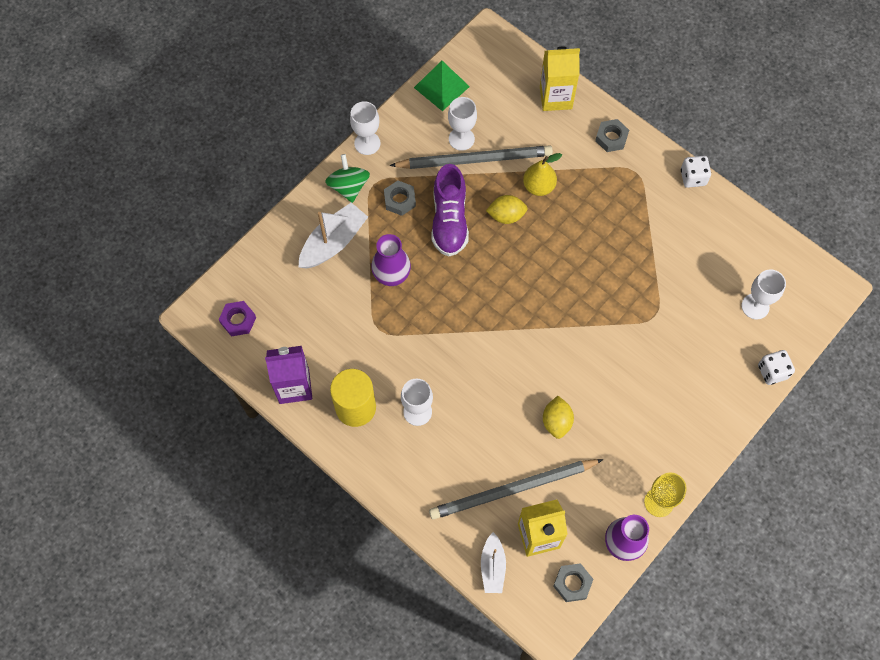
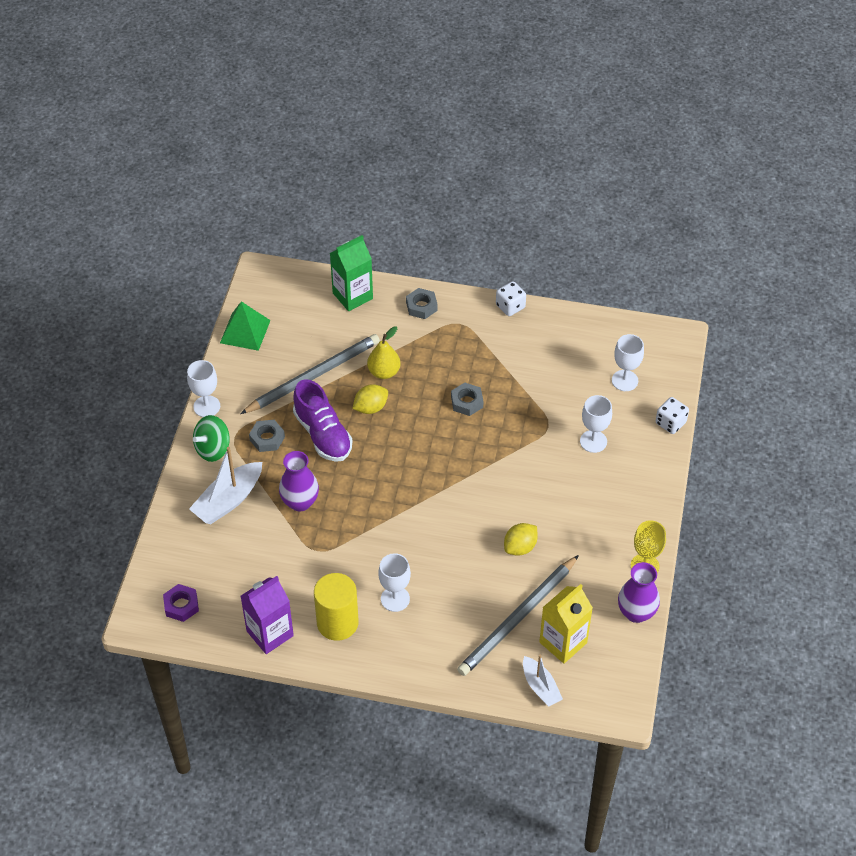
camera: 30 degrees left, 15 degrees down
white boat [299,203,368,269] -> white boat turned 150 degrees counterclockwise [189,447,262,524]
green spinning top [325,154,370,203] -> green spinning top turned 90 degrees counterclockwise [193,415,230,462]
white goblet [448,97,477,151] -> white goblet moved to [580,395,612,453]
yellow carton [540,47,580,111] -> green carton [330,235,373,311]
yellow lemon [543,396,574,439] -> yellow lemon turned 75 degrees clockwise [504,523,538,556]
grey nut [553,563,593,602] -> grey nut moved to [451,383,483,416]

